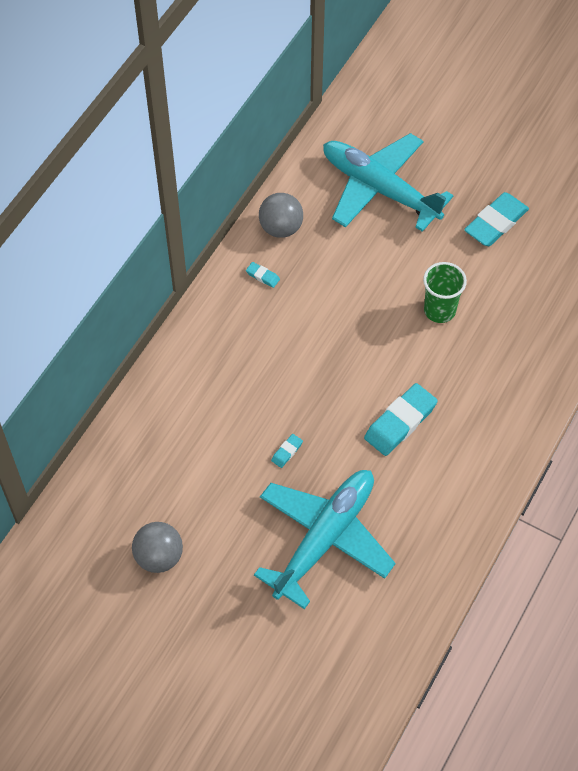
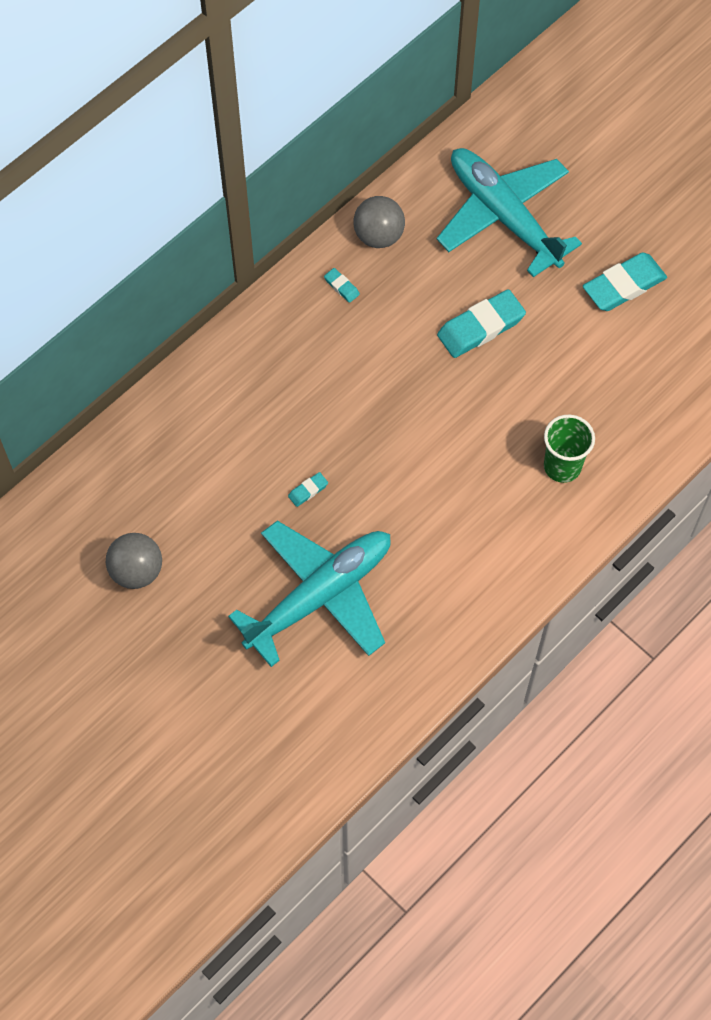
camera: 15 degrees right, 5 degrees up
turquoise eraser [364,383,438,456] -> turquoise eraser moved to [437,289,526,358]
green cup [423,262,467,323] -> green cup moved to [544,414,595,483]

